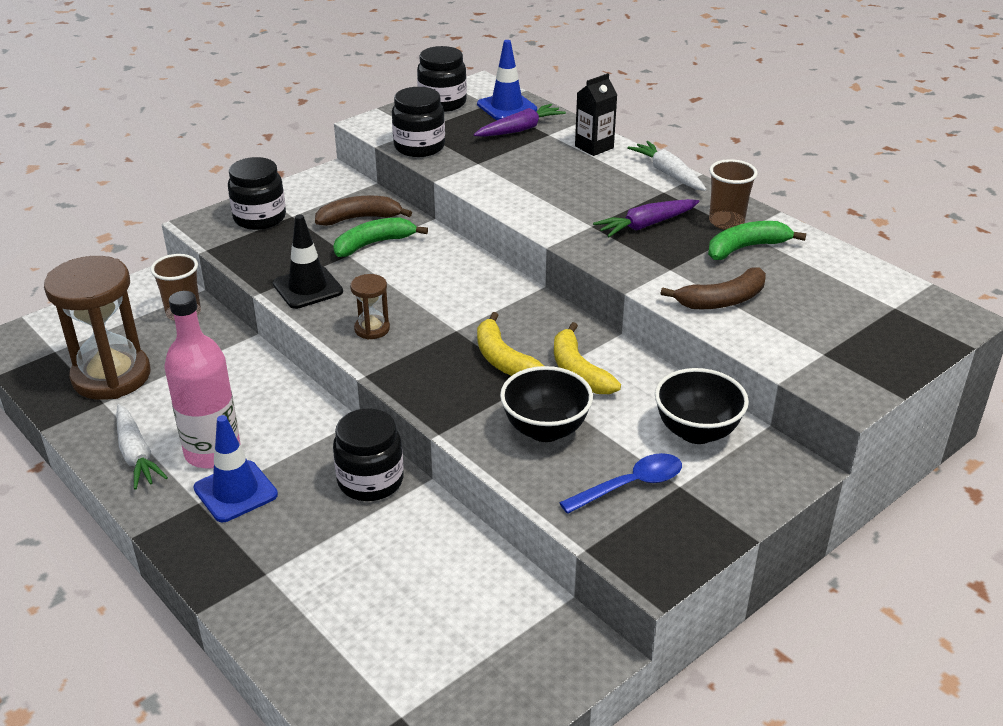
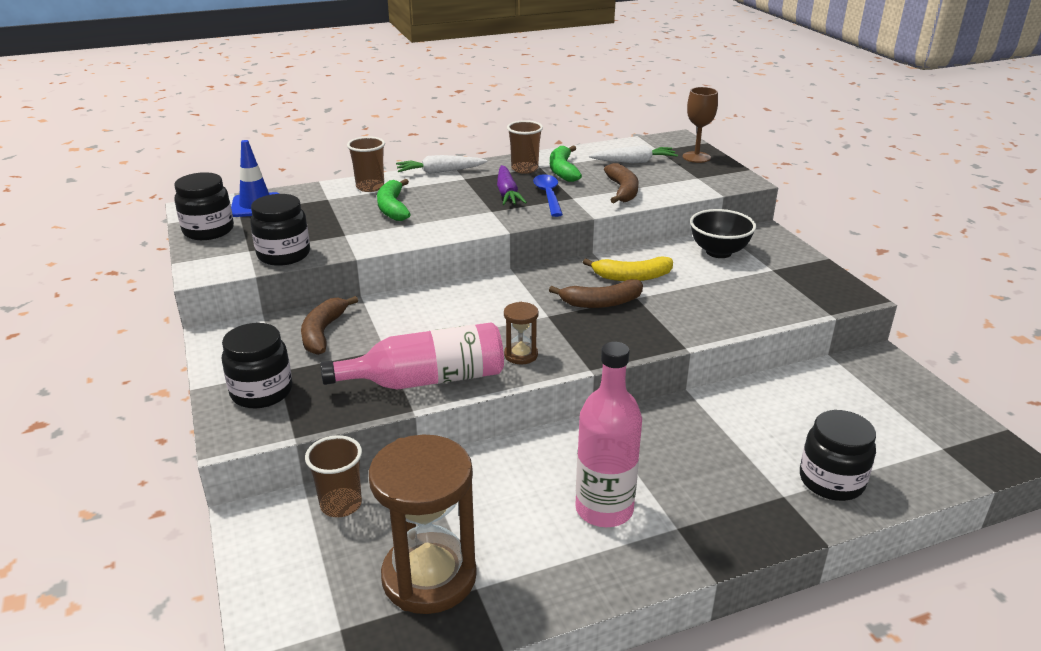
camera: 70 degrees left, 5 degrees down
white carrot [116,404,168,490] -> white carrot moved to [589,145,678,163]
blue traffic cone [194,415,278,522] -> none
black traffic cone [273,215,343,309] -> pink bottle [320,322,504,390]
green banana [333,218,428,257] -> green banana moved to [377,179,411,221]
black jar [333,408,403,501] -> black jar moved to [800,410,876,501]
purple carrot [474,104,566,137] -> none
yellow banana [477,312,544,376] -> brown banana [549,279,643,308]
black bowl [500,366,593,442] -> none
blue spoon [559,453,682,514] -> blue spoon moved to [533,174,563,217]
black carton [575,73,617,156] -> brown cup [347,136,385,192]
none -> brown goblet [683,87,718,163]

